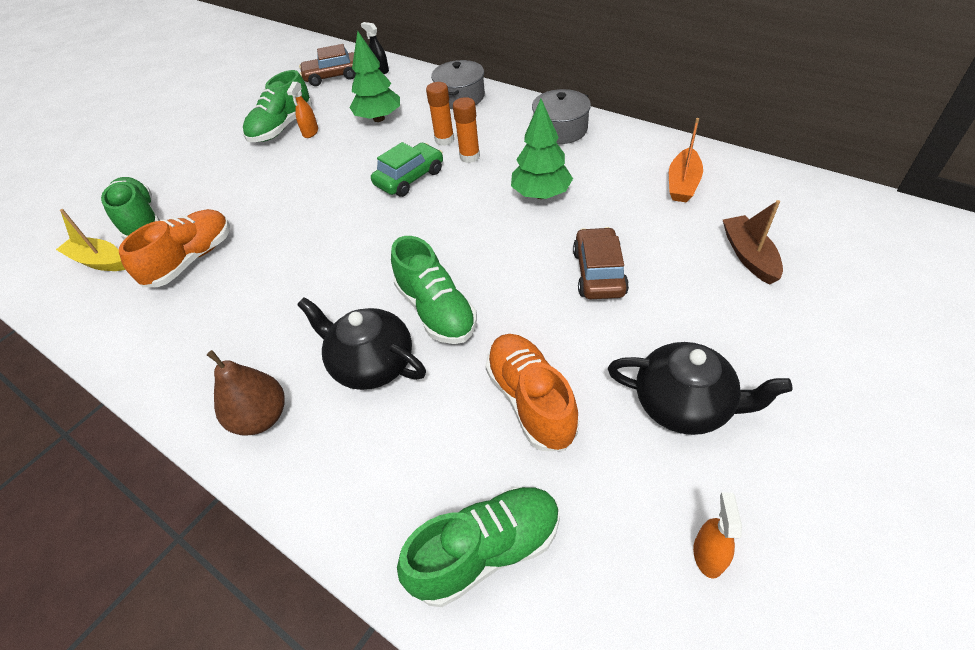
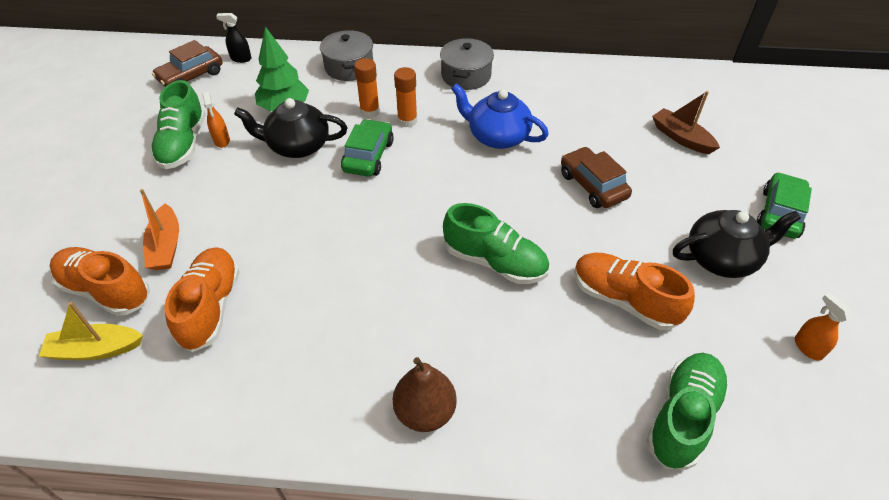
camera: 35 degrees left, 0 degrees up
green shoe [101,177,160,240] -> orange shoe [50,247,150,316]
black teapot [297,297,426,390] -> black teapot moved to [234,98,348,158]
green tree [511,99,573,199] -> blue teapot [451,83,549,149]
orange boat [669,118,703,202] -> orange boat moved to [140,189,179,270]
none -> green car [757,172,812,239]

